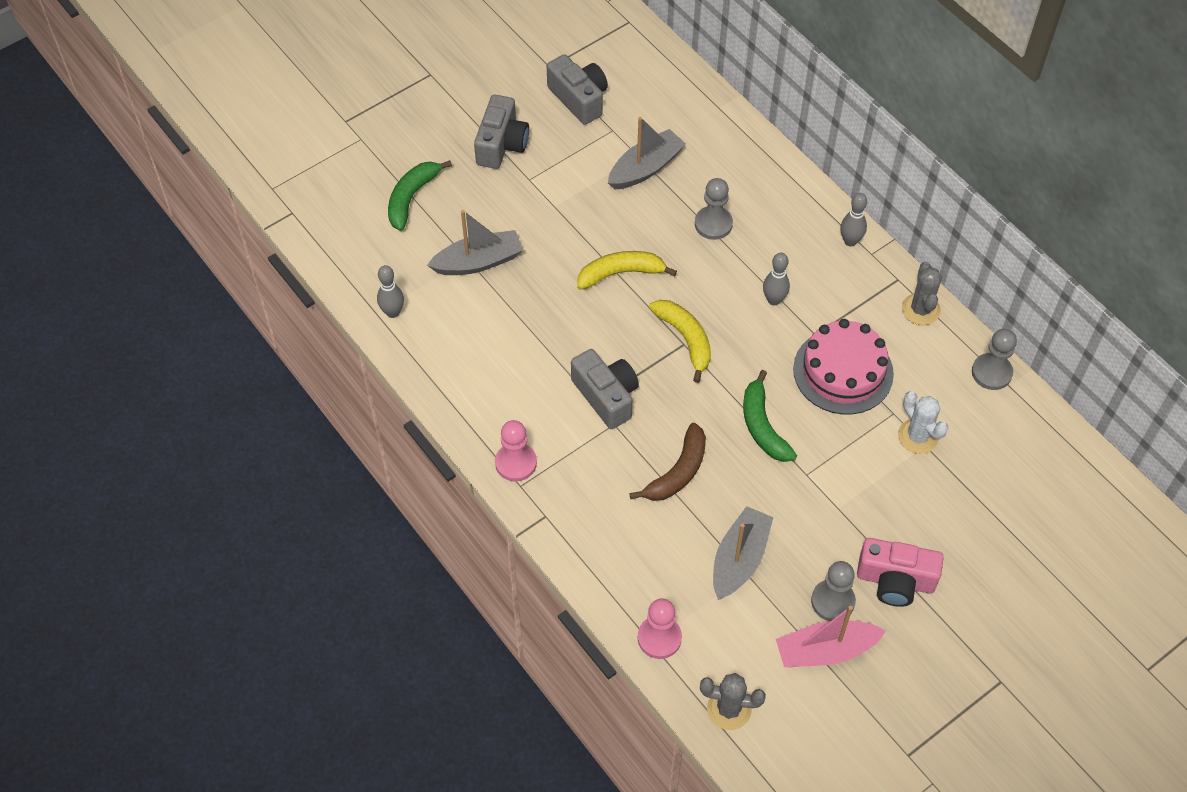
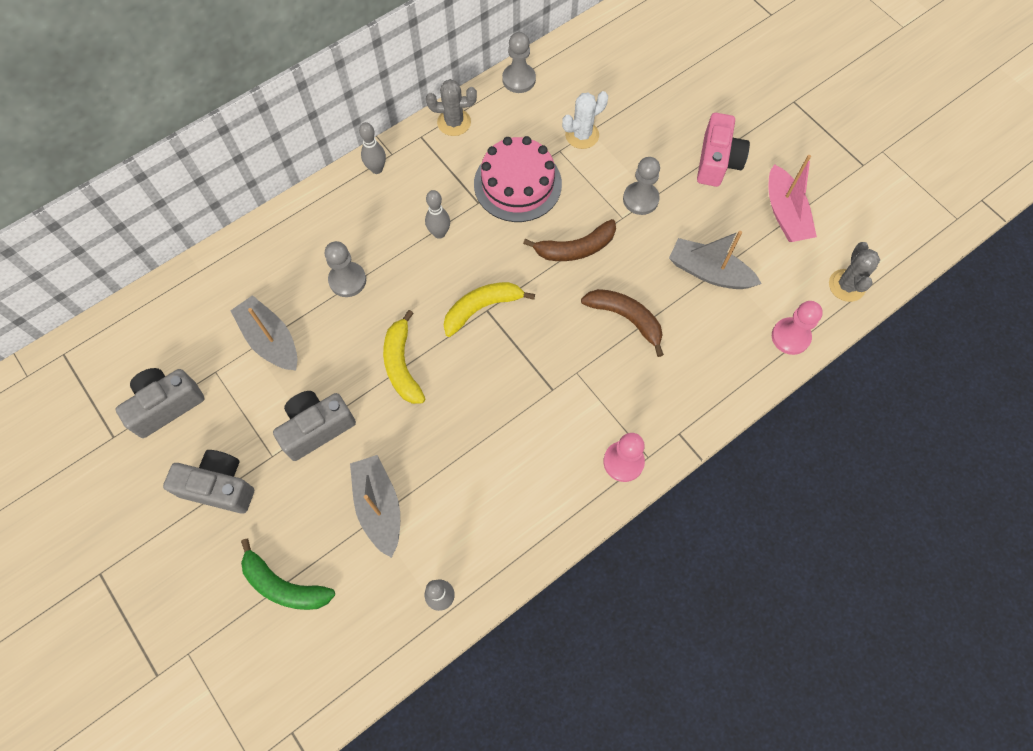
camera: 90 degrees left, 10 degrees up
grey camera [571,349,639,429] -> grey camera moved to [273,391,356,461]
green banana [743,370,797,462] -> brown banana [523,219,616,261]
grey pawn [811,561,856,621] -> grey pawn moved to [623,157,660,215]

